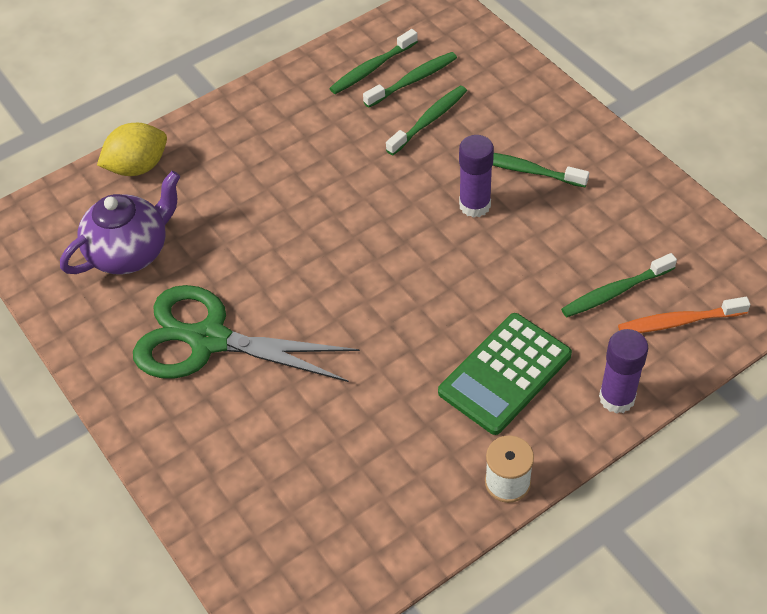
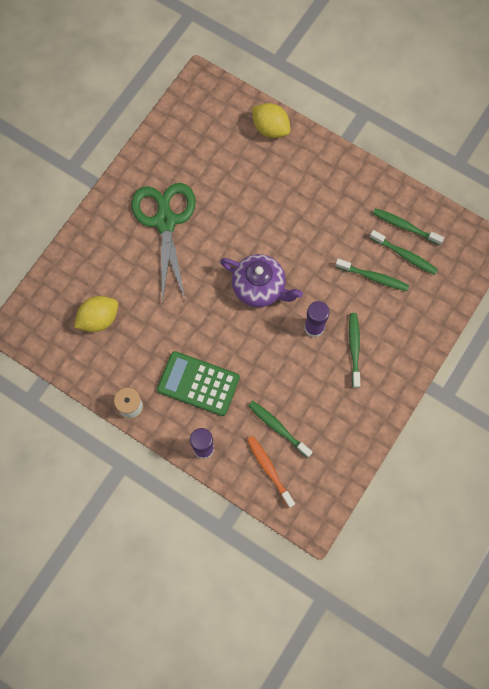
camera: 65 degrees right, 20 degrees up
purple teapot [60,171,180,275] -> purple teapot moved to [220,254,303,307]
none -> yellow lemon [74,296,118,332]

